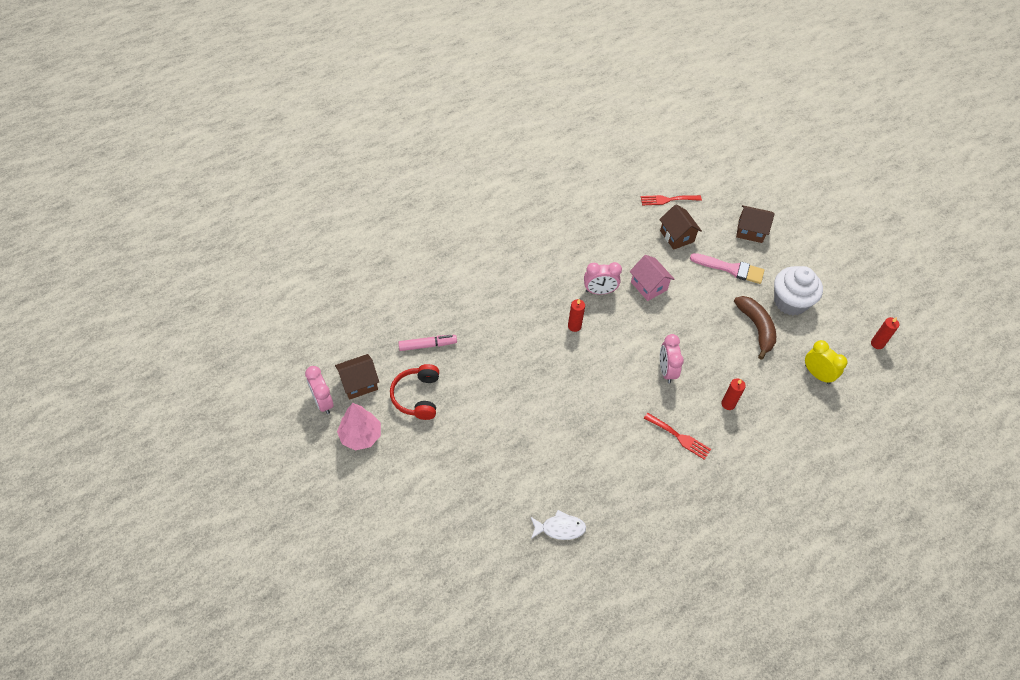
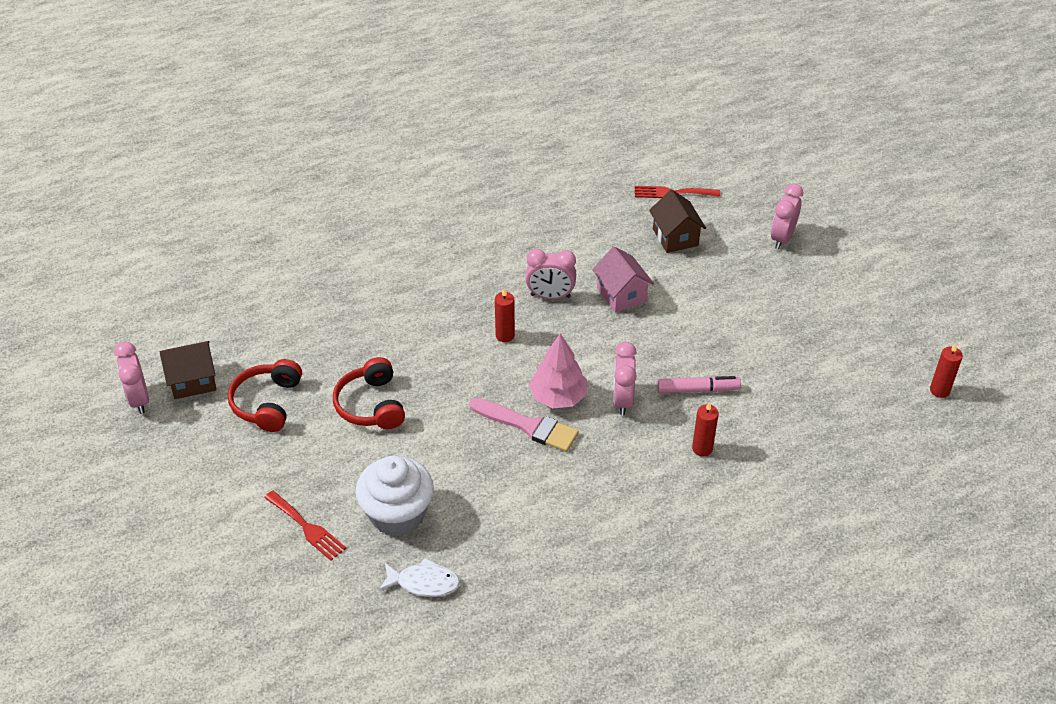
camera: 10 degrees right, 10 degrees down
pink tree [337,403,381,451] -> pink tree moved to [529,334,587,408]
pink marker [398,335,457,351] -> pink marker moved to [657,376,741,393]
red fork [644,413,711,460] -> red fork moved to [264,490,346,561]
pink brush [690,253,764,284] -> pink brush moved to [469,398,579,452]
brown banana [734,296,776,360] -> none
brown house [736,205,775,243] -> pink clock [771,184,803,249]
white cupcake [774,266,823,316] -> white cupcake moved to [356,456,434,536]
yellow clock [805,340,848,384] -> none
none -> red headphones [333,357,405,429]

